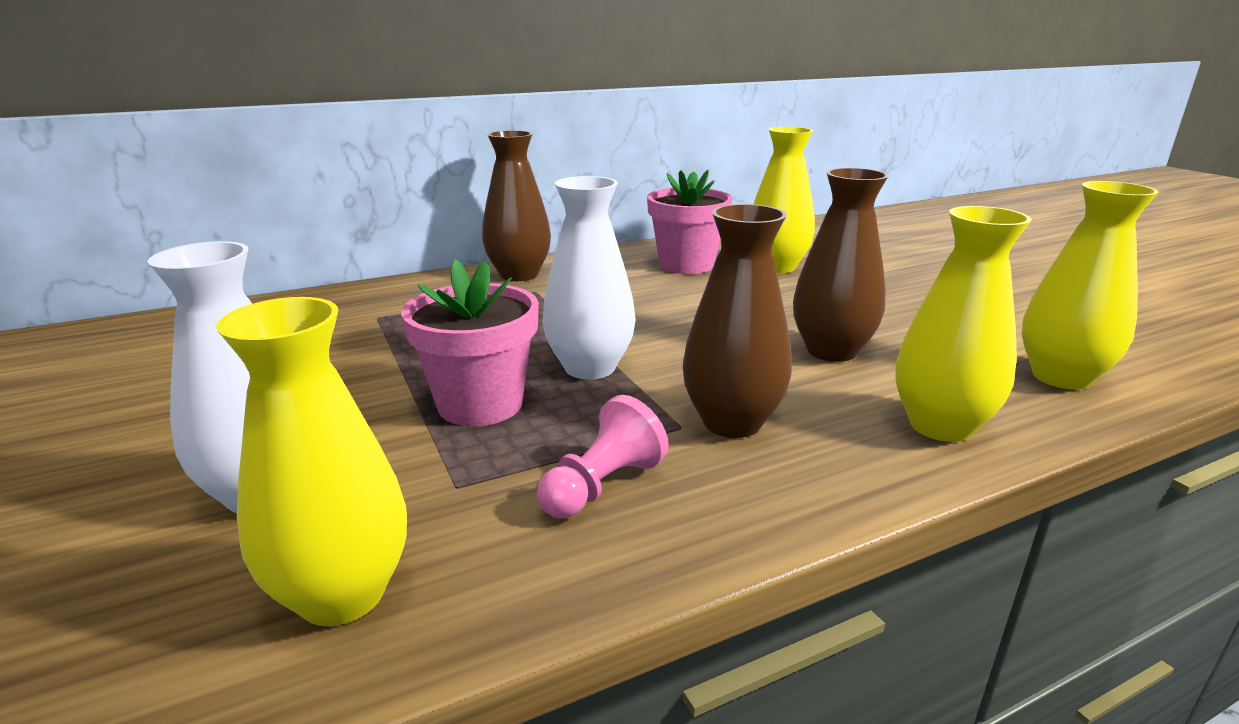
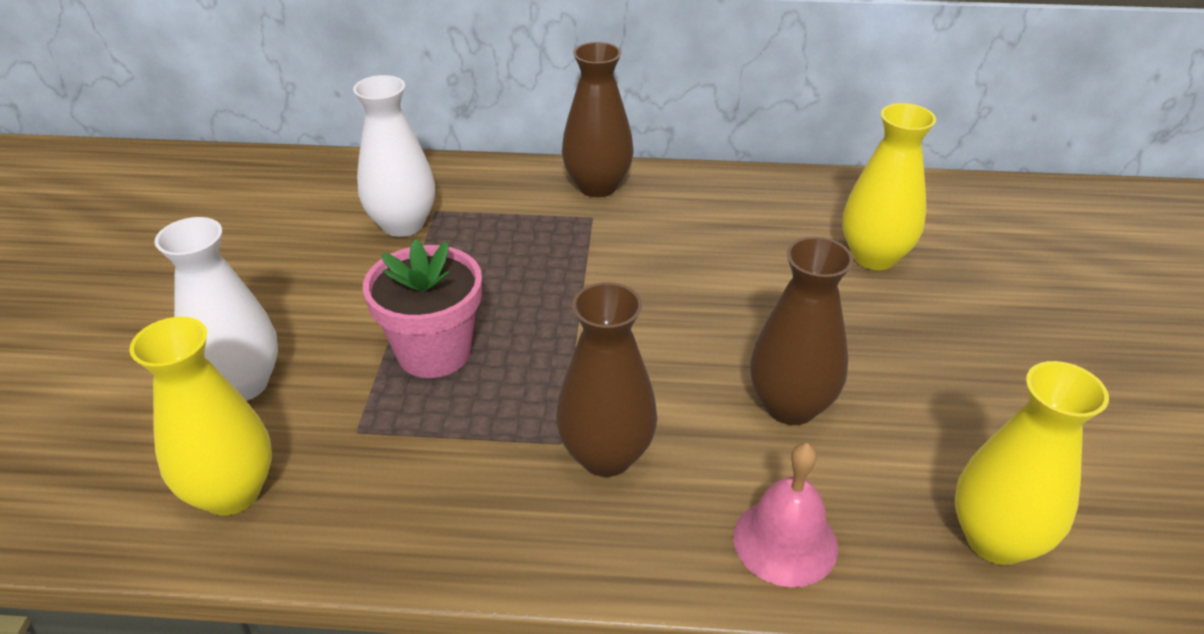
camera: 30 degrees right, 15 degrees up
pink pawn [537,395,669,518] -> none
white vase [542,176,636,380] -> white vase moved to [353,75,435,237]
pink flower pot [647,170,732,274] -> none
yellow vase [895,206,1031,442] -> pink bell [733,443,838,587]

